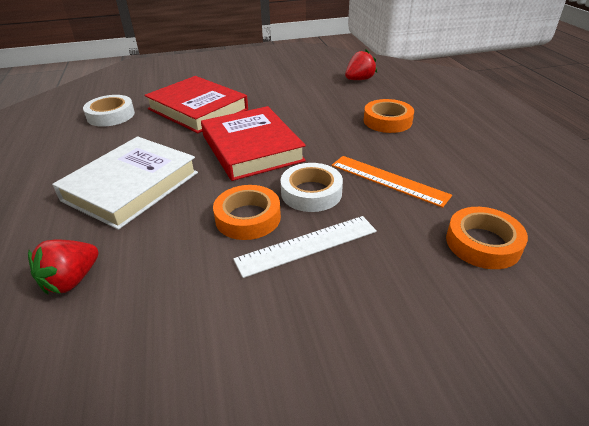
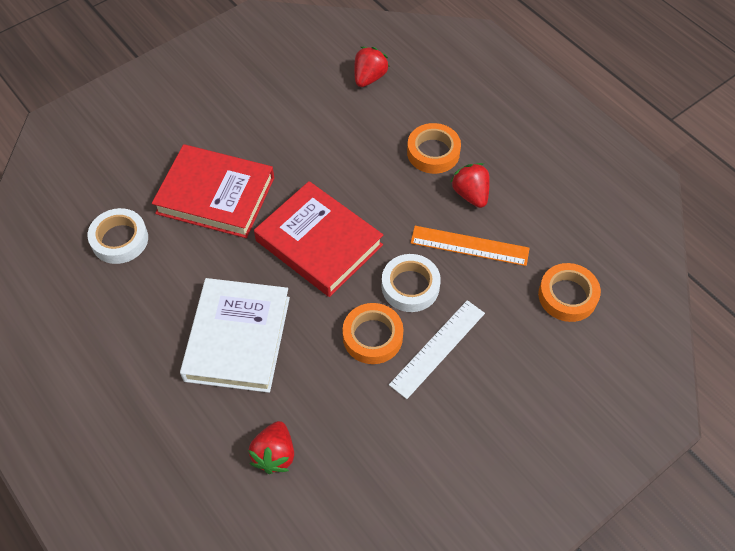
camera: 25 degrees left, 20 degrees up
none -> red strawberry [451,163,490,208]

